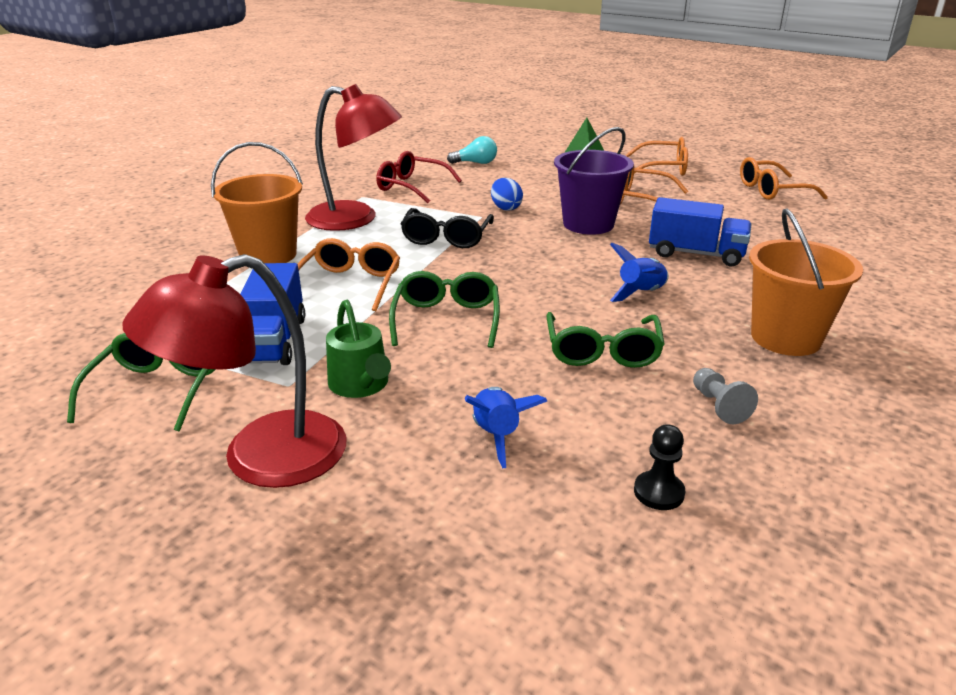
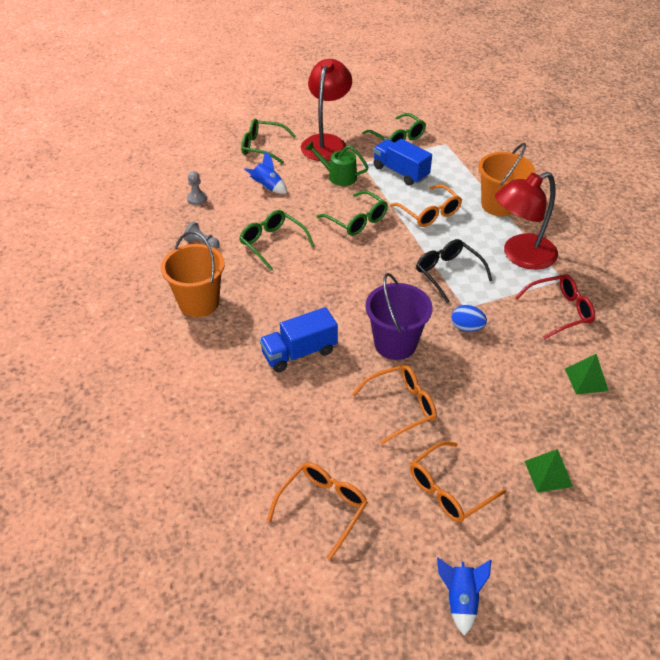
camera: 135 degrees right, 15 degrees up
turquoise light bulb [447,136,497,164] -> green pyramid [565,354,609,395]
blue rocket [610,243,669,302] -> blue rocket moved to [437,557,491,636]
black pawn [634,424,685,510] -> grey pawn [187,171,207,205]
none -> green glasses [241,119,296,164]

